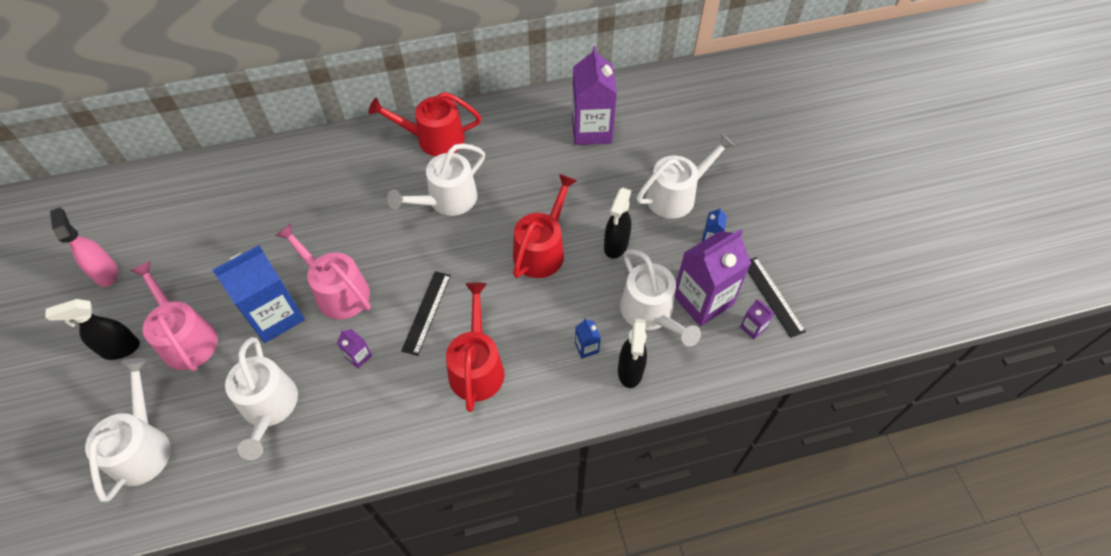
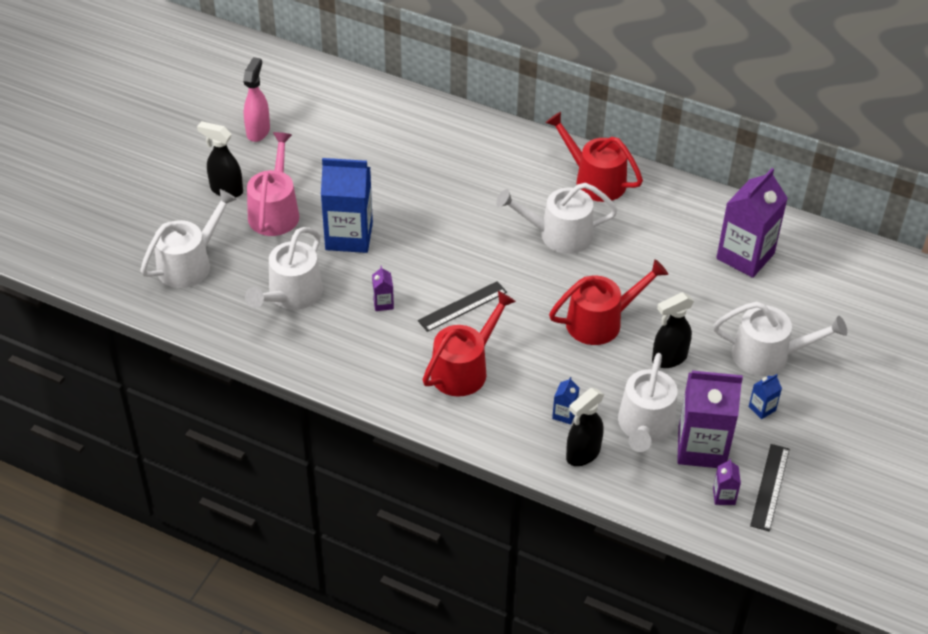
camera: 40 degrees right, 10 degrees down
pink watering can [275,223,371,319] -> none

